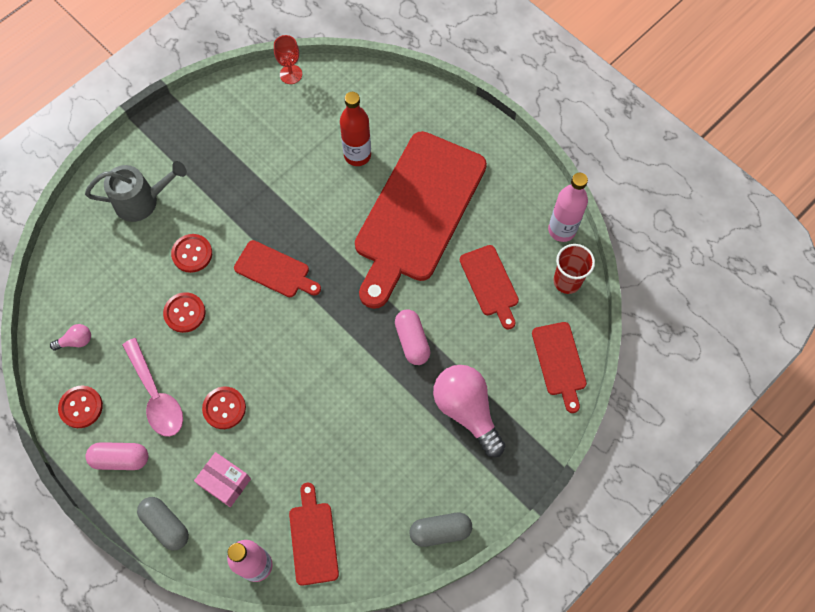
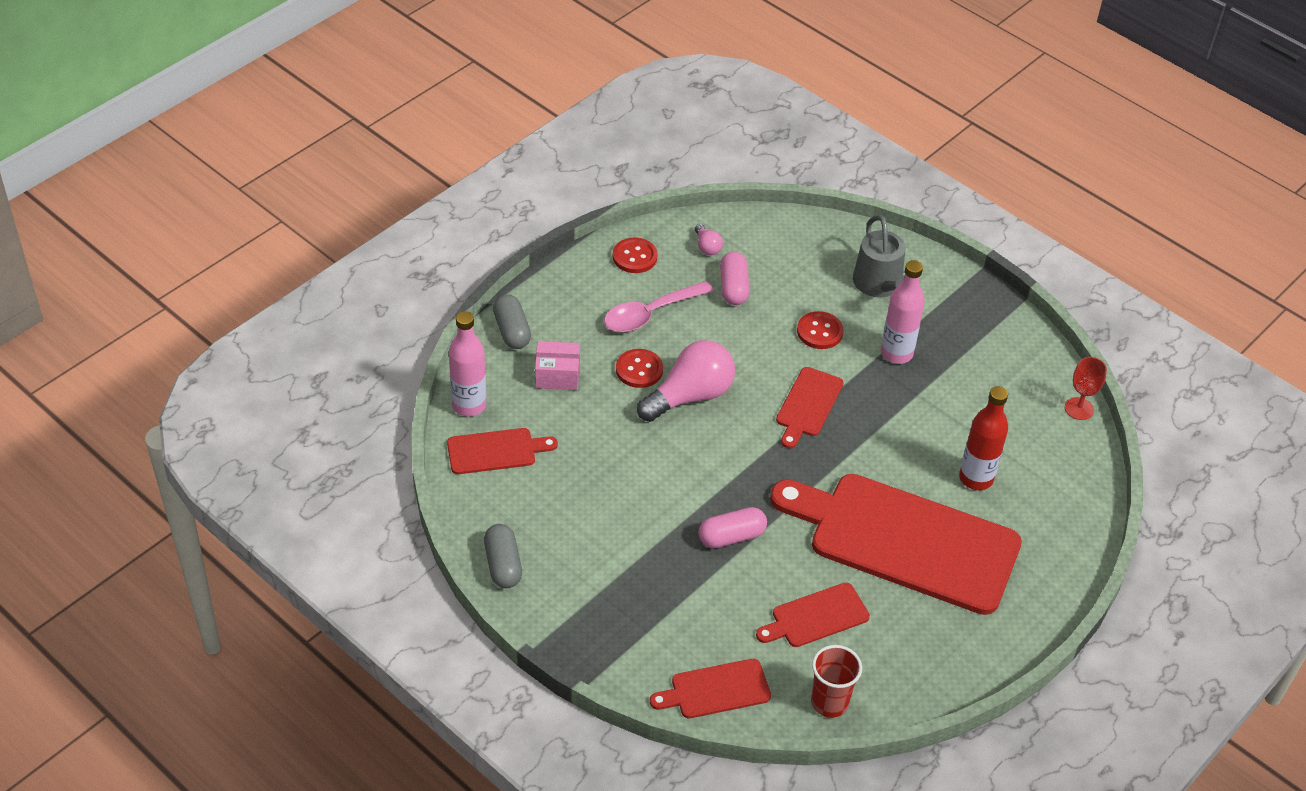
camera: 85 degrees right, 20 degrees down
pink capsule [85,442,149,470] -> pink capsule moved to [720,252,750,305]
grey capsule [137,497,189,550] -> grey capsule turned 60 degrees counterclockwise [493,295,531,349]
red button [163,292,206,333] -> none
pink box [194,452,251,507] -> pink box turned 60 degrees clockwise [535,341,580,390]
pink light bulb [433,365,505,457] -> pink light bulb moved to [637,340,735,422]
pink bottle [548,173,588,242] -> pink bottle moved to [881,260,925,364]

